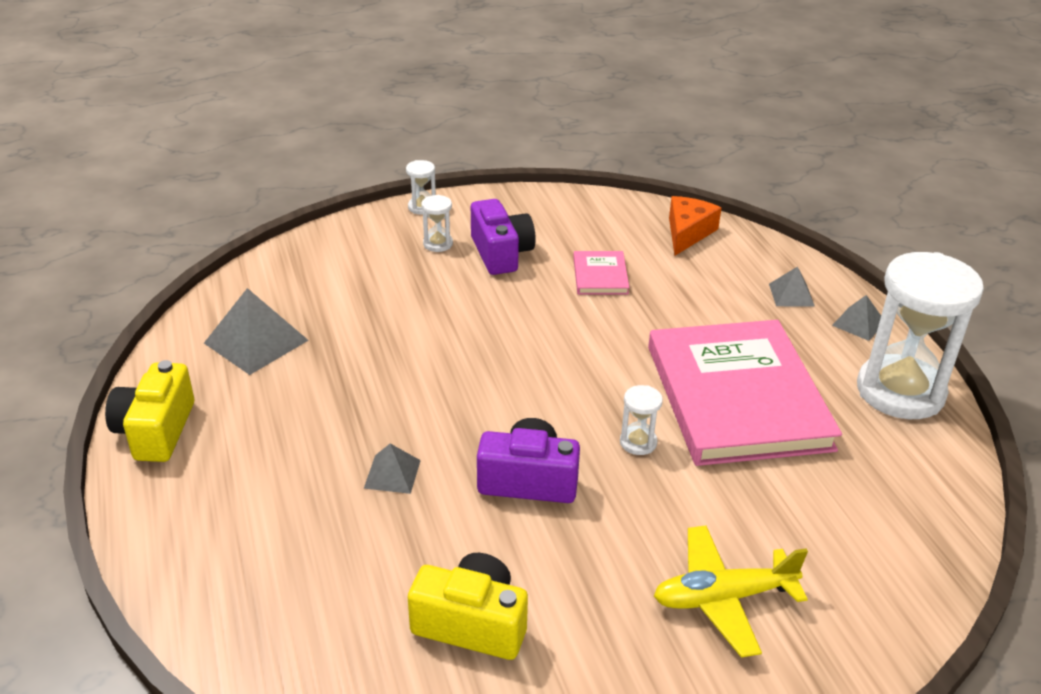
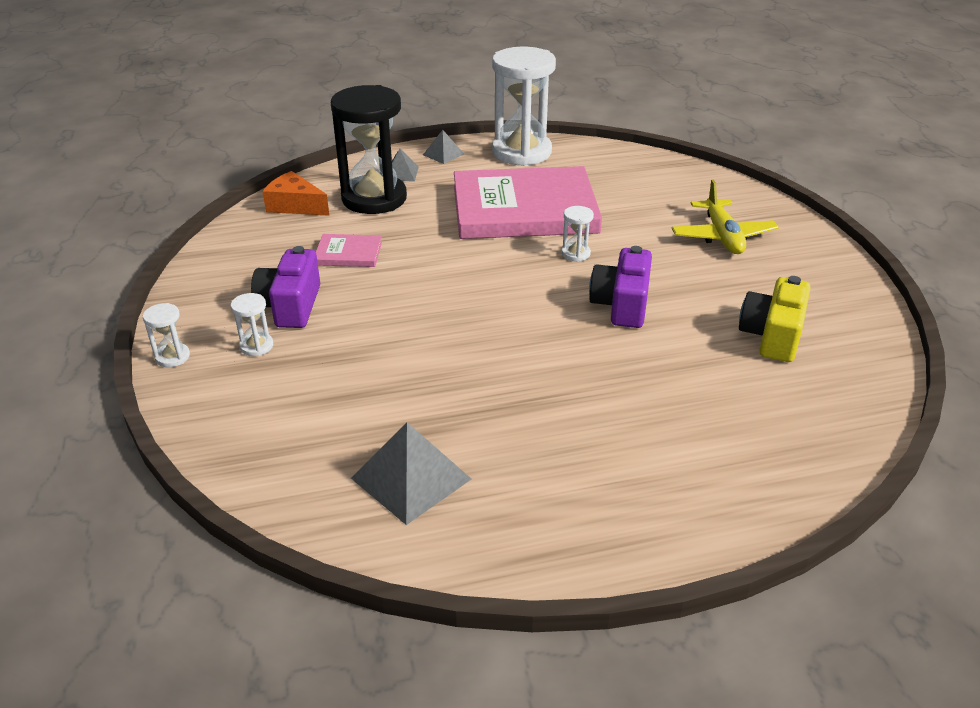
camera: 85 degrees left, 0 degrees up
yellow camera [105,360,194,462] -> none
grey pyramid [364,444,421,494] -> none
purple camera [471,199,536,275] -> purple camera turned 75 degrees counterclockwise [251,246,320,328]
none -> black hourglass [331,85,407,214]

